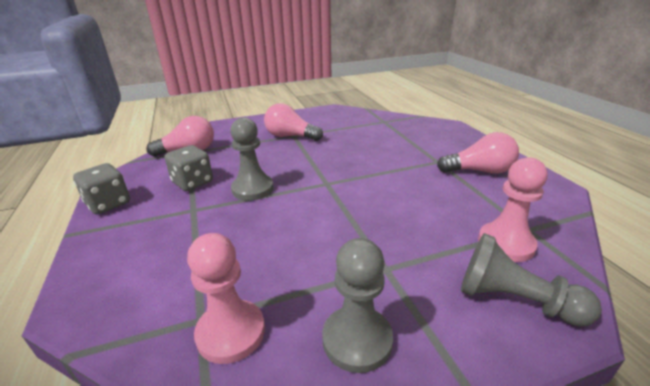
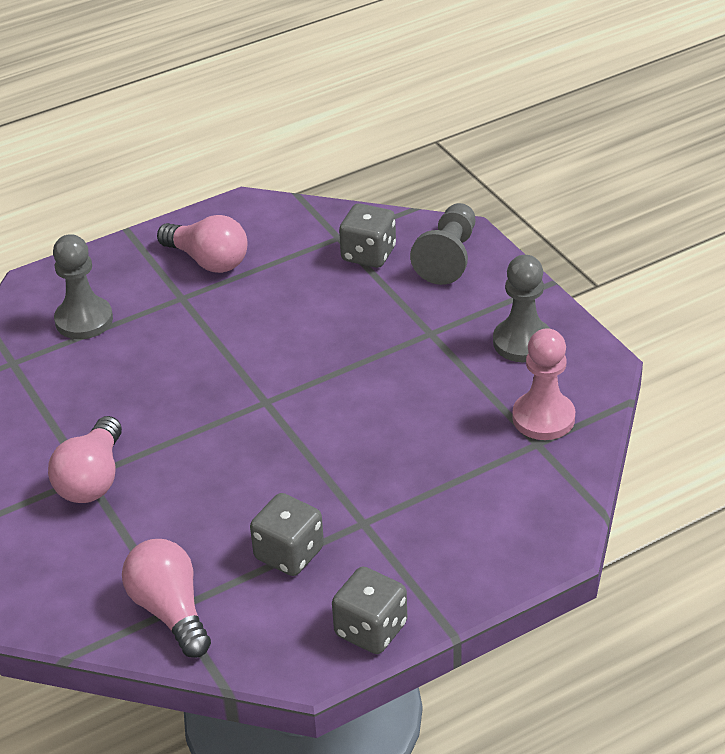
camera: 100 degrees left, 10 degrees up
grey pawn [230,118,274,201] -> grey pawn moved to [53,234,113,339]
pink light bulb [437,132,519,174] -> pink light bulb turned 135 degrees clockwise [157,215,248,273]
pink pawn [478,157,548,262] -> grey dice [339,203,396,268]

